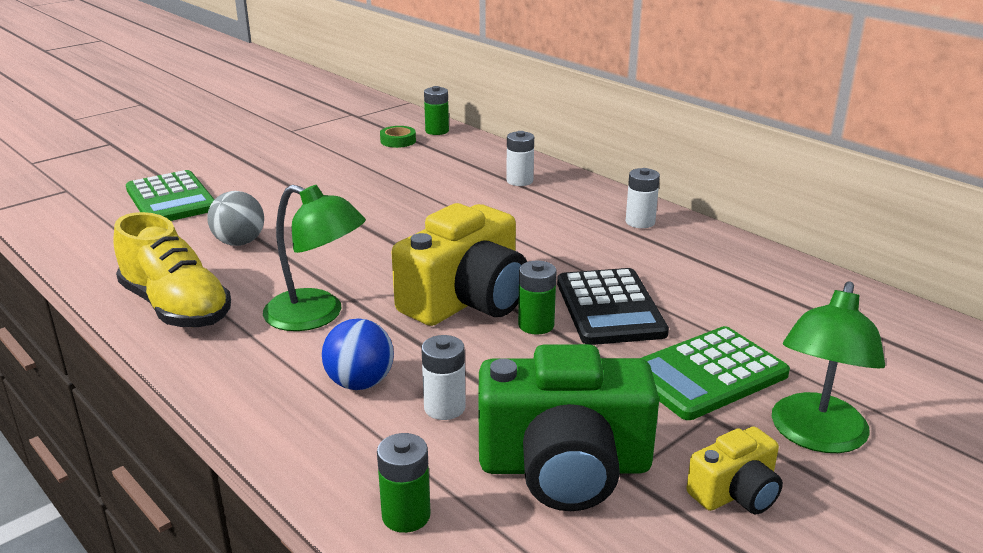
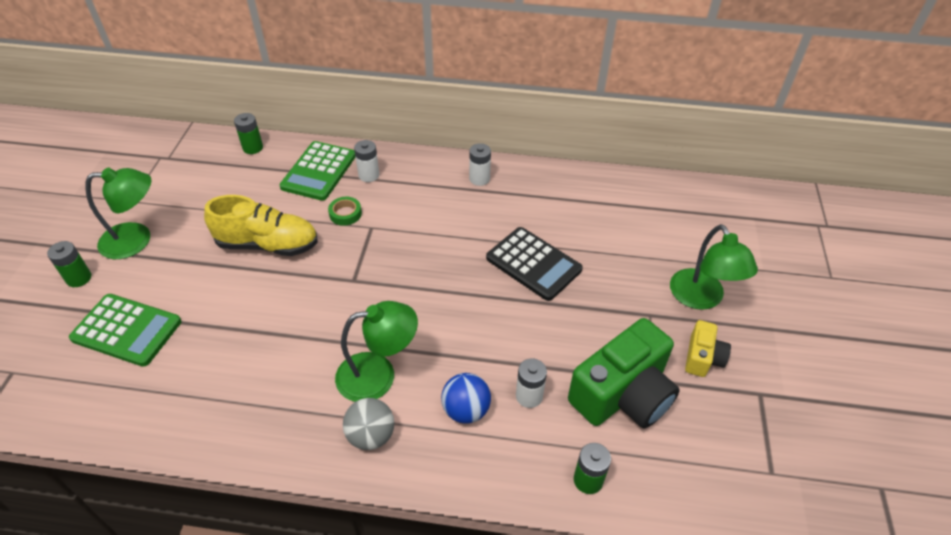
camera: 40 degrees left, 20 degrees up
yellow shoe [113,212,231,327] -> yellow shoe moved to [204,195,318,256]
grey ball [207,191,264,246] -> grey ball moved to [343,398,394,450]
green tape [380,126,416,148] -> green tape moved to [328,197,362,226]
yellow camera [391,203,527,326] -> none
green battery [518,260,557,335] -> green battery moved to [47,241,91,287]
green calculator [640,326,790,420] -> green calculator moved to [280,141,356,201]
none -> green lamp [85,167,151,259]

